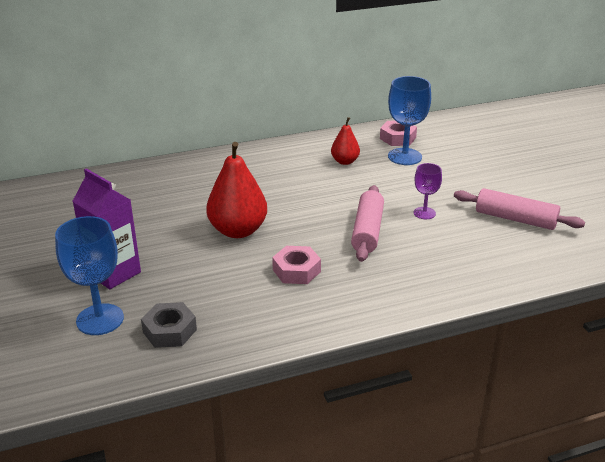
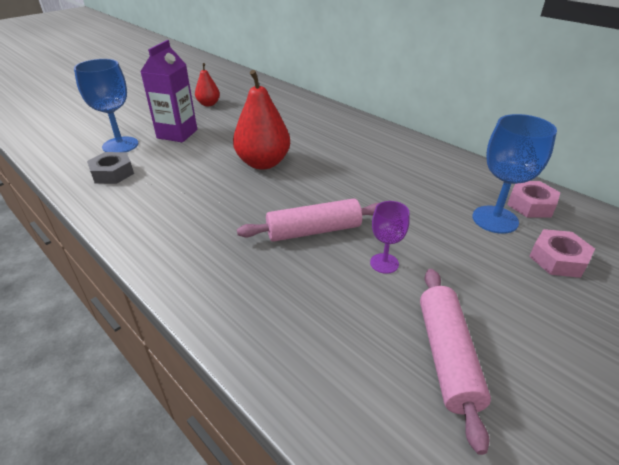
camera: 65 degrees right, 5 degrees up
pink nut [272,246,321,284] -> pink nut moved to [529,229,595,278]
red pear [331,117,360,165] -> red pear moved to [195,63,220,106]

